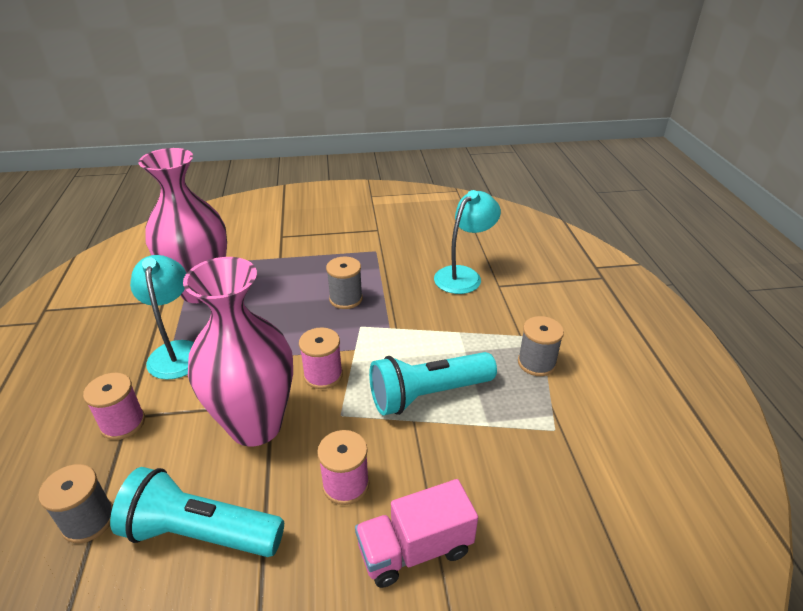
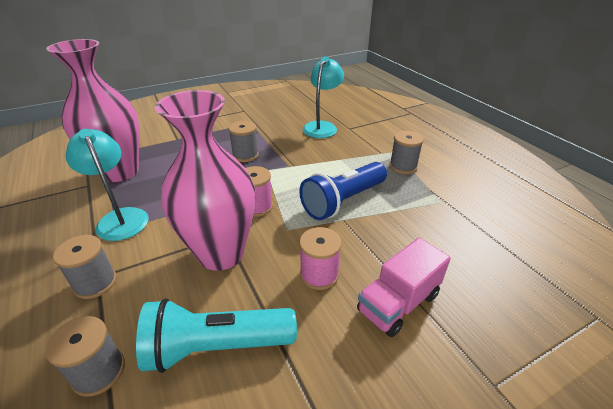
camera: 20 degrees left, 0 degrees up
pink spool [83,373,145,440] -> grey spool [53,235,117,299]
turquoise flashlight [369,352,497,415] -> blue flashlight [299,162,387,220]

